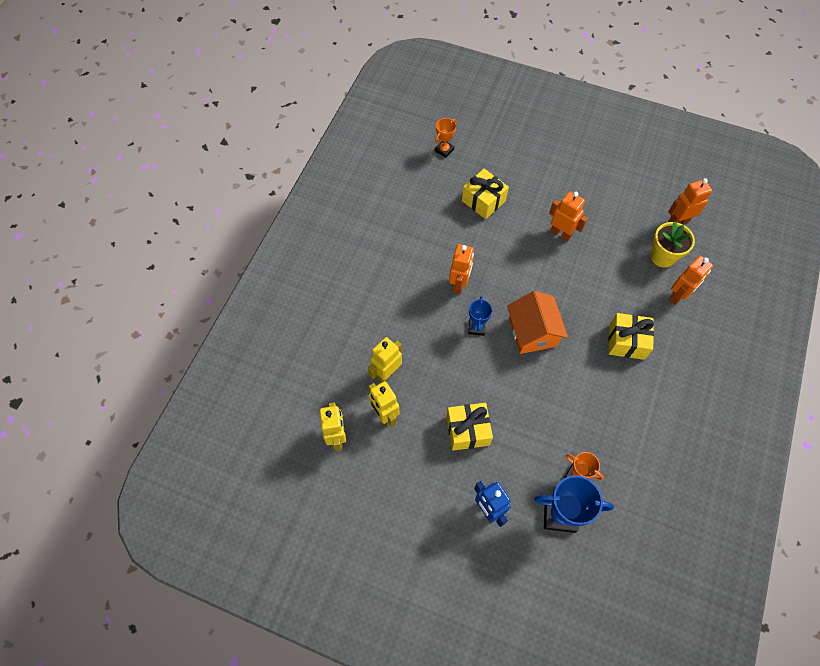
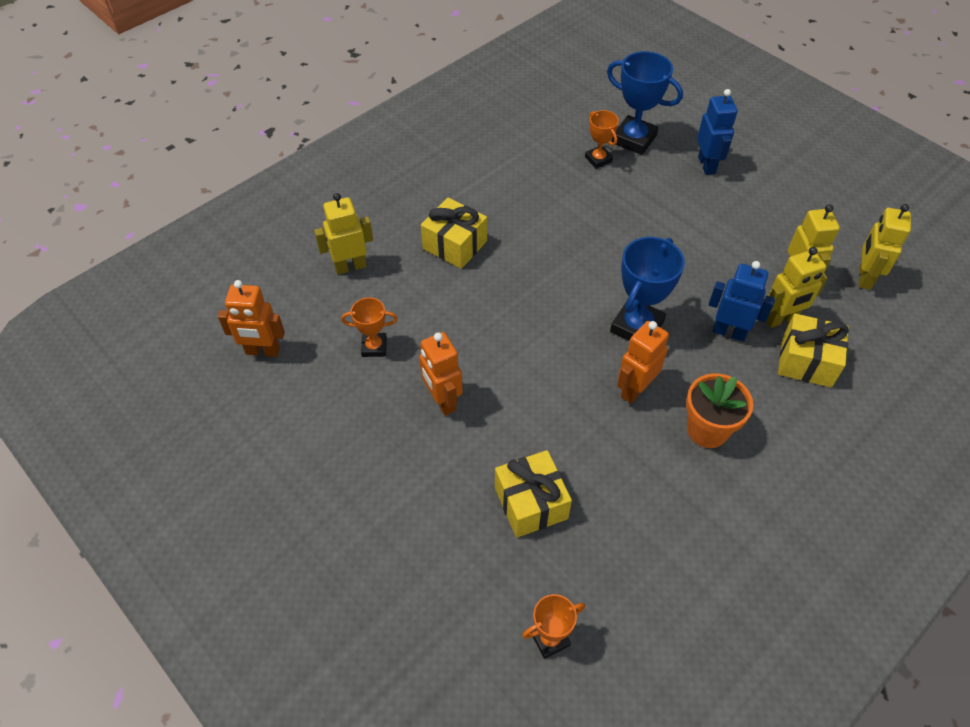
camera: 155 degrees left, 10 degrees down
yellow gift [447,403,493,451] -> yellow gift moved to [778,313,849,387]
blue trophy [468,296,492,336] -> blue trophy [610,237,685,341], size x1.74
orange house [507,291,568,354] -> none
yellow flower pot [650,221,695,268] -> none
orange robot [669,256,713,305] -> yellow robot [314,193,373,275]
none -> orange trophy [341,297,398,357]
none -> orange flower pot [686,373,753,448]
none -> blue robot [709,261,775,341]

